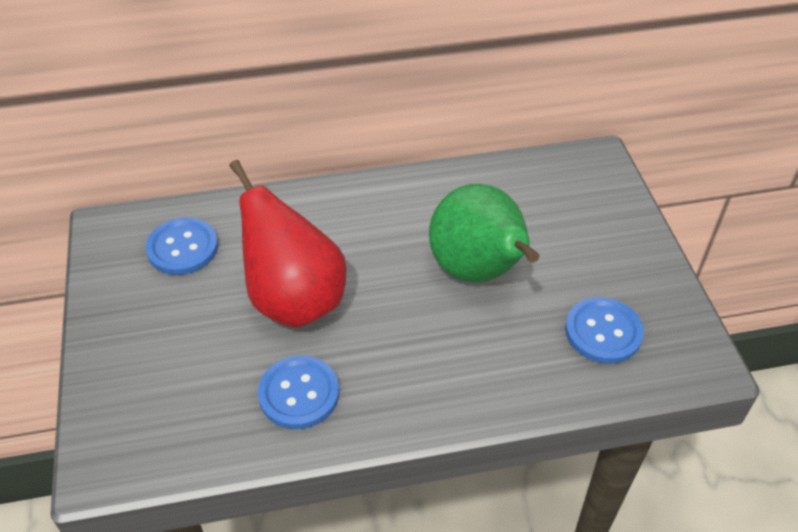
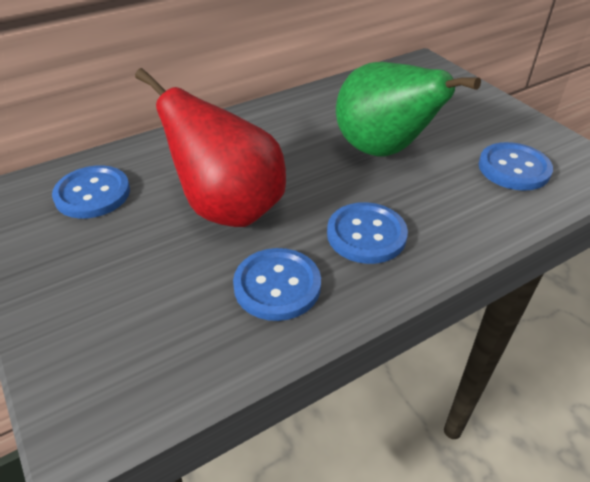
camera: 20 degrees left, 5 degrees down
none -> blue button [327,202,408,264]

